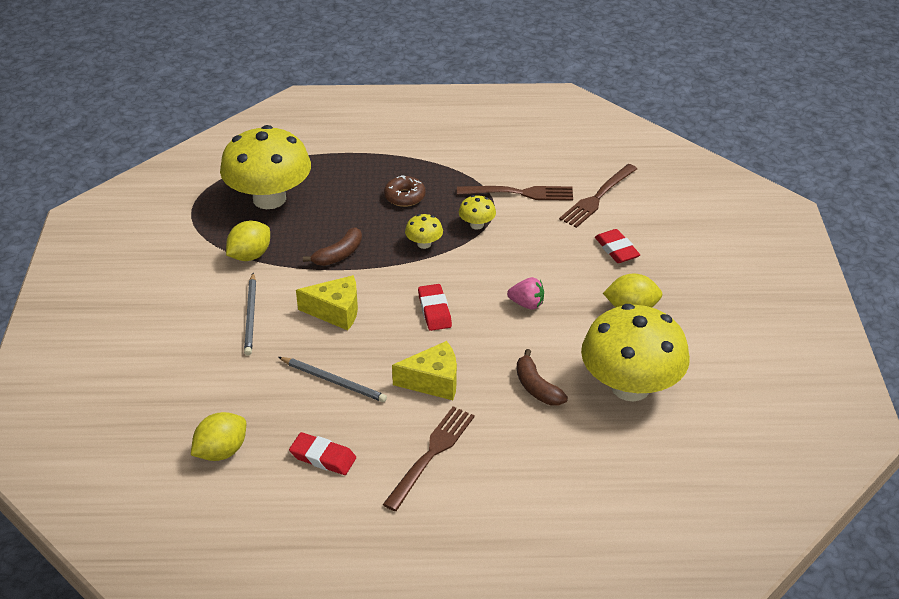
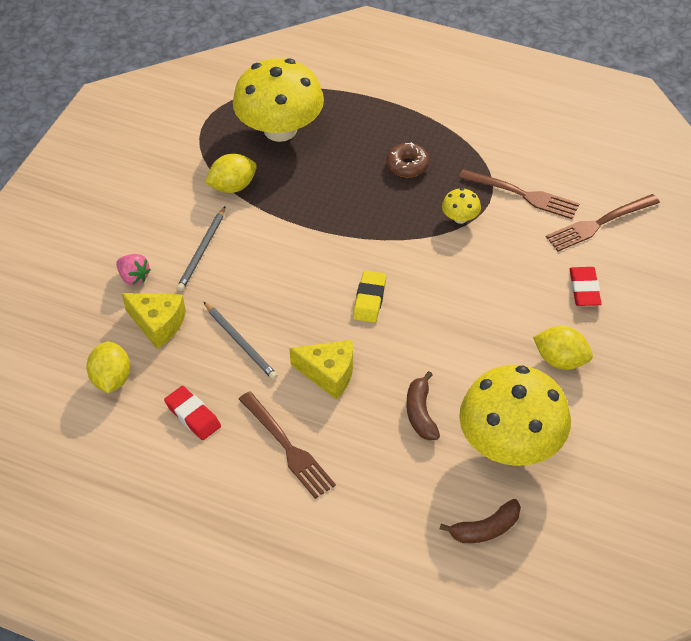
camera: 25 degrees right, 10 degrees up
yellow lemon [191,412,246,461] -> yellow lemon turned 75 degrees counterclockwise [86,341,131,393]
yellow cheese [296,275,358,330] -> yellow cheese moved to [122,293,186,349]
brown banana [303,227,362,266] -> brown banana moved to [440,499,521,543]
brown fork [383,406,475,511] -> brown fork turned 90 degrees clockwise [239,391,336,499]
yellow mushroom [405,214,443,249] -> none
red eraser [418,284,452,331] -> yellow eraser [353,271,386,323]
pink strawberry [507,277,544,310] -> pink strawberry moved to [116,254,151,285]

